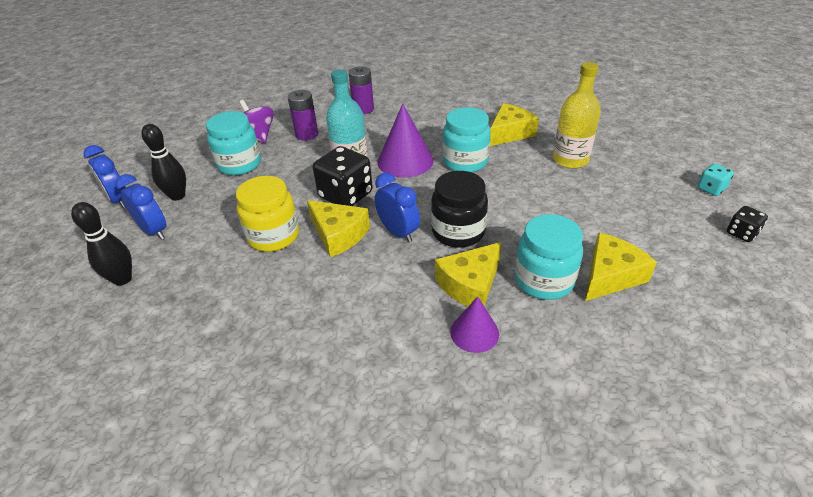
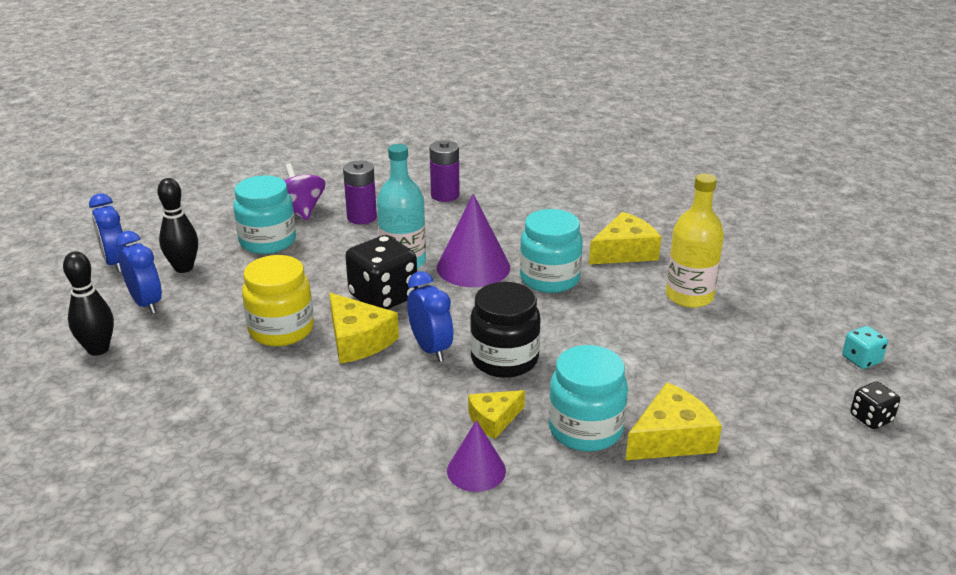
camera: 10 degrees right, 10 degrees down
yellow cheese [435,242,502,307] -> yellow cheese [468,390,525,439], size x0.64

